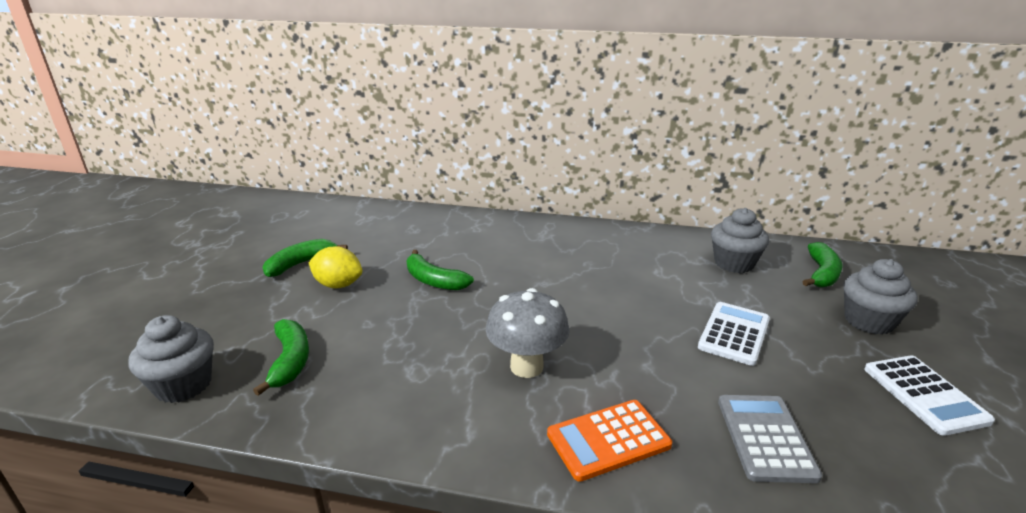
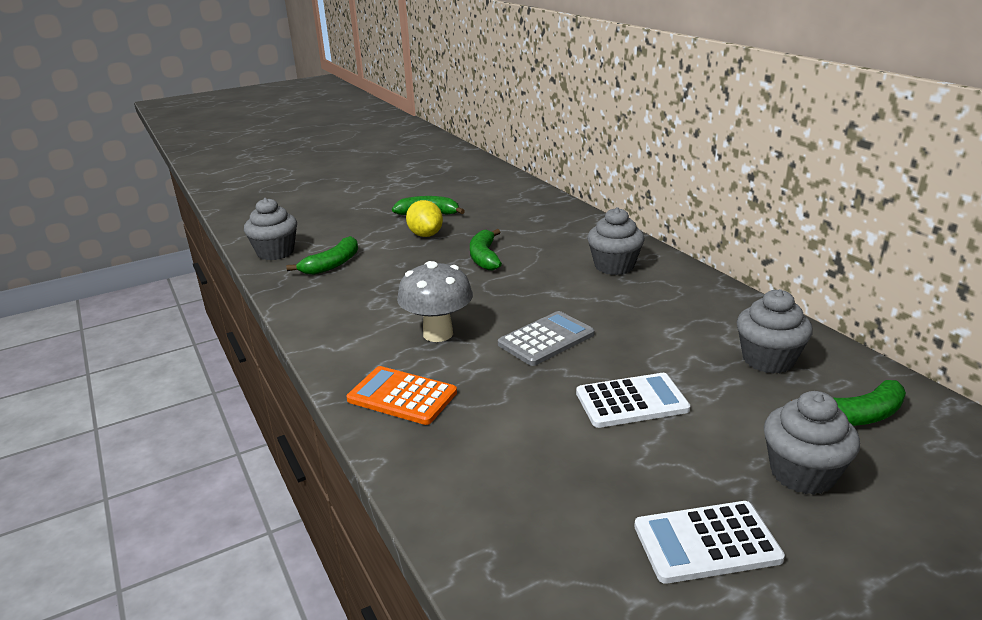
camera: 50 degrees right, 0 degrees up
grey calculator [718,395,822,483] -> grey calculator moved to [498,311,595,366]
white calculator [865,355,995,436] -> white calculator turned 45 degrees clockwise [634,501,785,584]
none -> grey cupcake [587,207,645,275]

